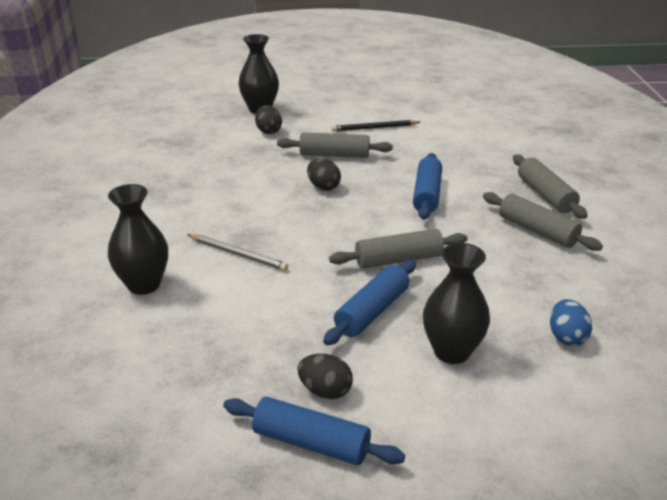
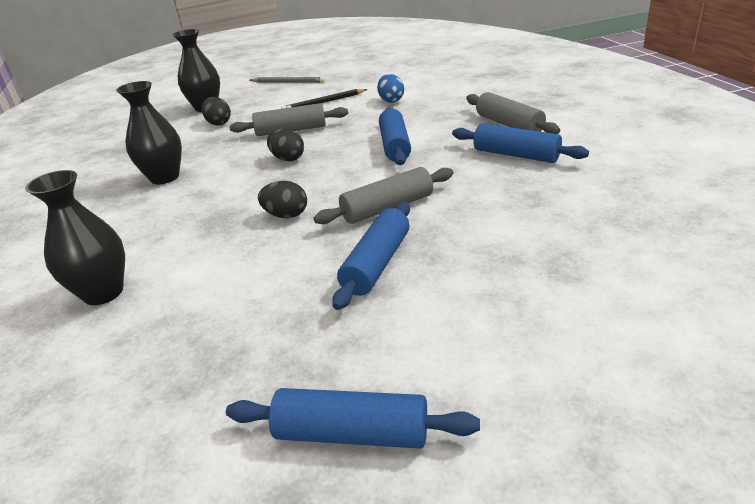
camera: 10 degrees left, 0 degrees up
grey pencil [188,234,288,271] -> grey pencil moved to [250,77,325,83]
black egg [298,354,353,399] -> black egg moved to [258,181,307,218]
black vase [423,243,490,364] -> black vase moved to [116,81,182,184]
grey rolling pin [483,192,603,251] -> blue rolling pin [452,123,589,163]
blue egg [550,299,592,346] -> blue egg moved to [377,74,404,103]

